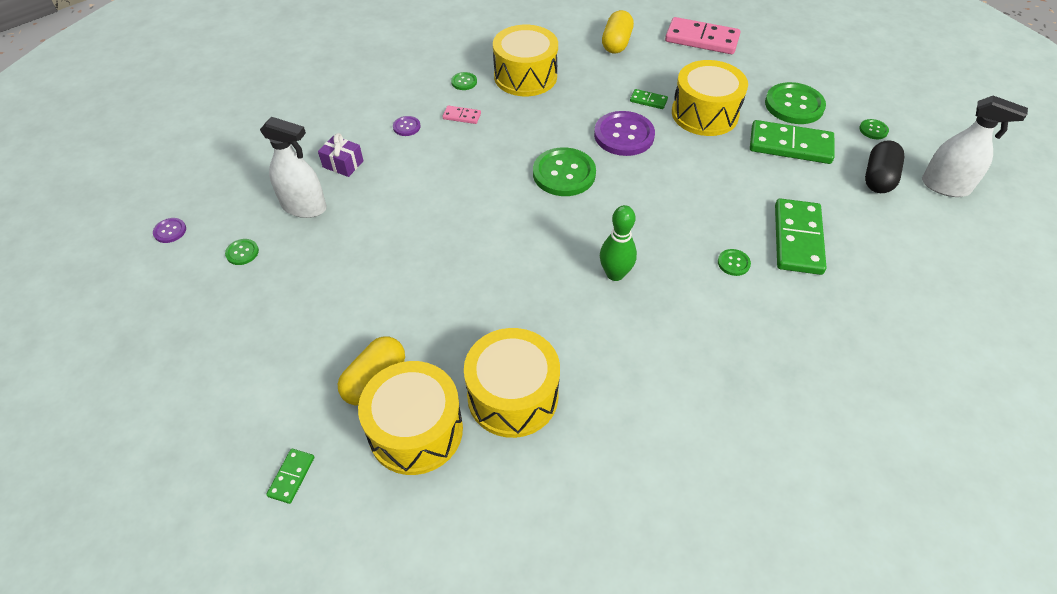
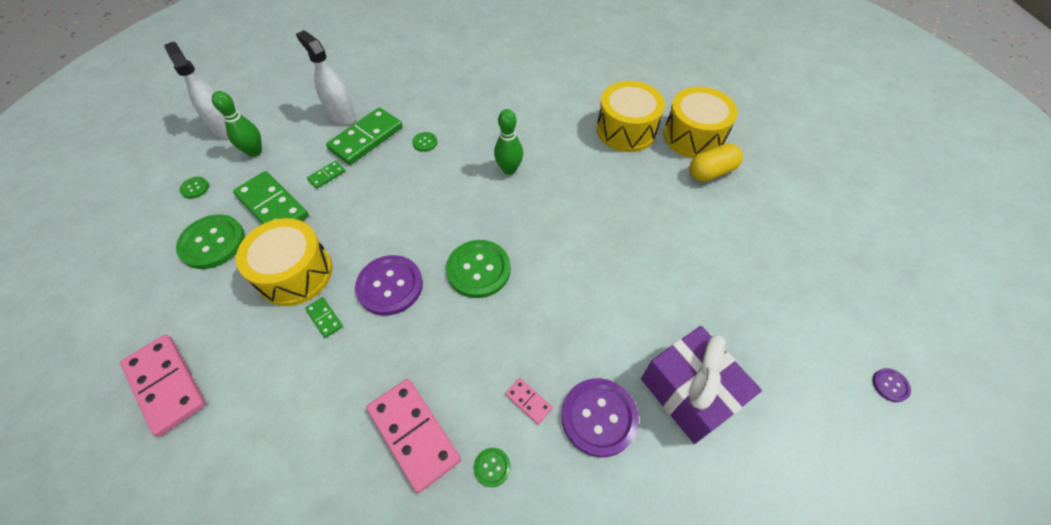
camera: 150 degrees left, 5 degrees up
green button [225,239,259,265] -> none
white spray bottle [260,117,327,218] -> white spray bottle moved to [296,30,356,125]
green domino [266,449,314,504] -> green domino moved to [307,161,345,189]
purple gift [318,133,363,177] -> purple gift [641,326,762,444], size x2.07
purple button [393,116,420,136] -> purple button [561,378,639,457], size x2.18
yellow drum [493,25,558,96] -> pink domino [366,379,461,493]
yellow capsule [602,10,634,53] -> none
black capsule [865,140,904,193] -> green bowling pin [212,91,262,157]

